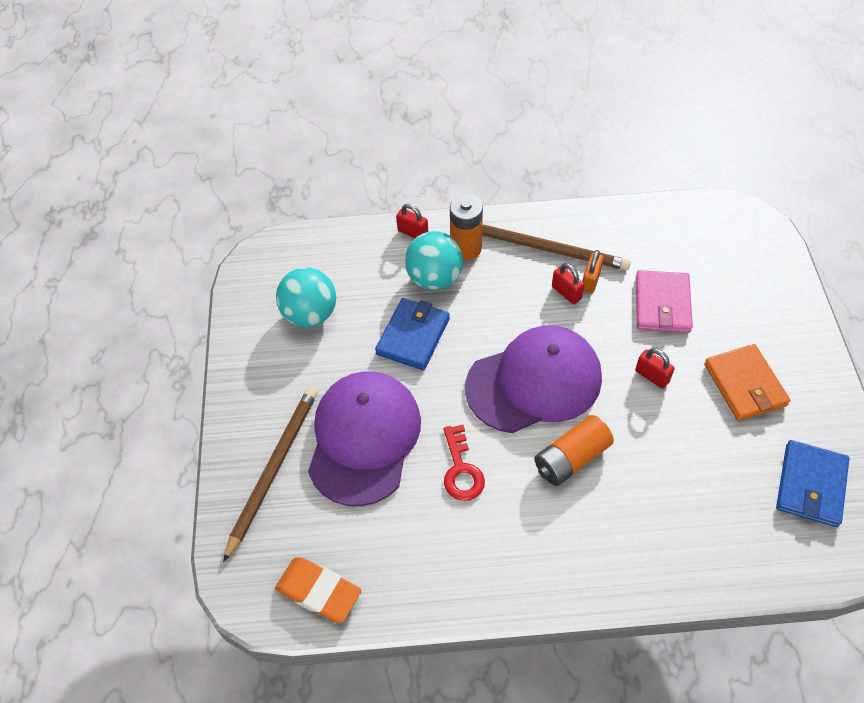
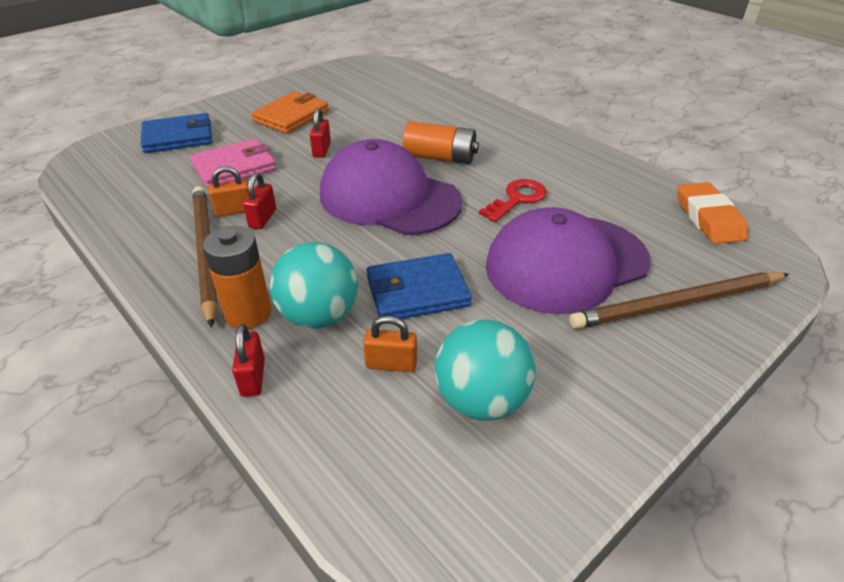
camera: 130 degrees left, 15 degrees down
blue wallet [776,440,849,527] -> blue wallet moved to [141,113,212,153]
none -> orange padlock [363,316,417,372]

